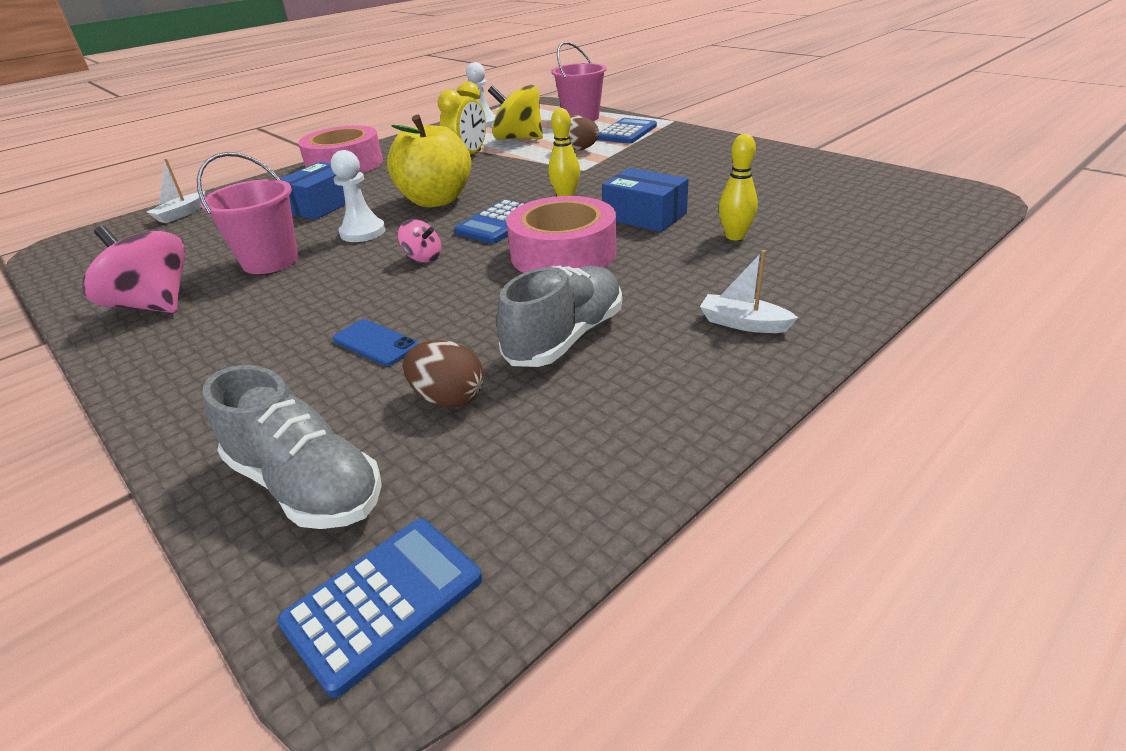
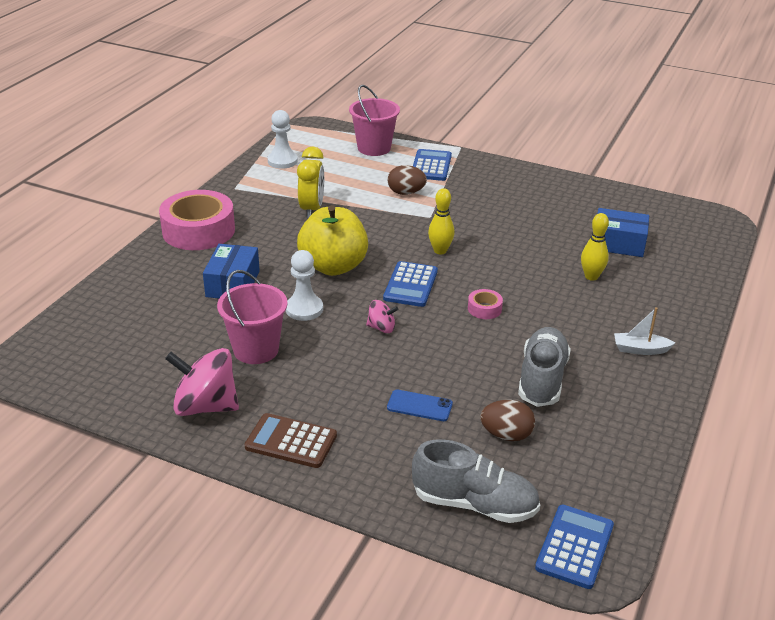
camera: 25 degrees left, 0 degrees up
white boat [147,159,205,223] -> none
yellow spinning top [488,85,543,140] -> none
pink tape [506,196,617,273] -> pink tape [468,289,503,319], size x0.43
blue box [602,168,689,232] -> blue box moved to [597,208,649,257]
none -> brown calculator [244,413,337,468]

